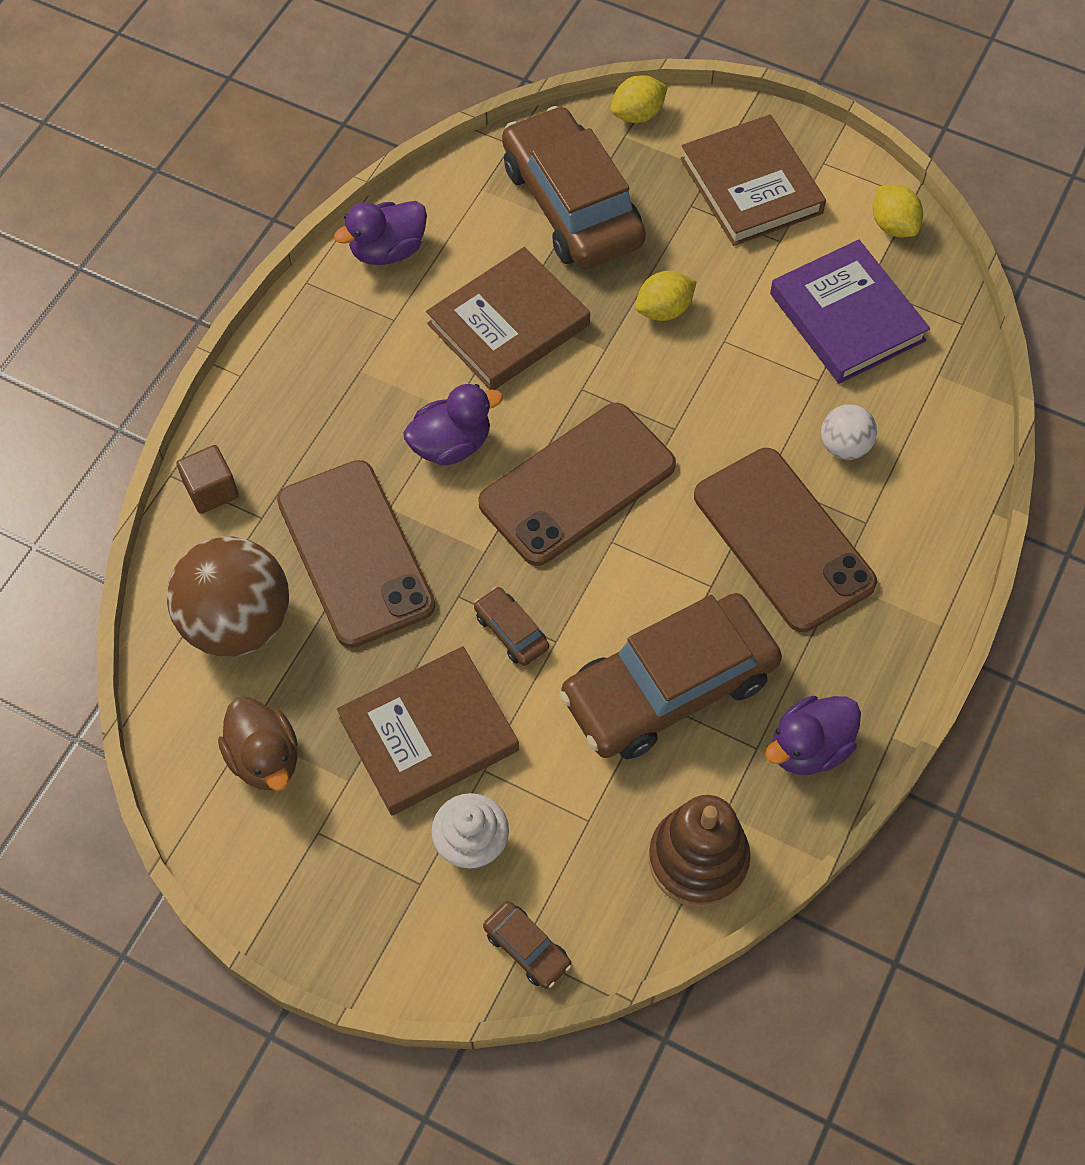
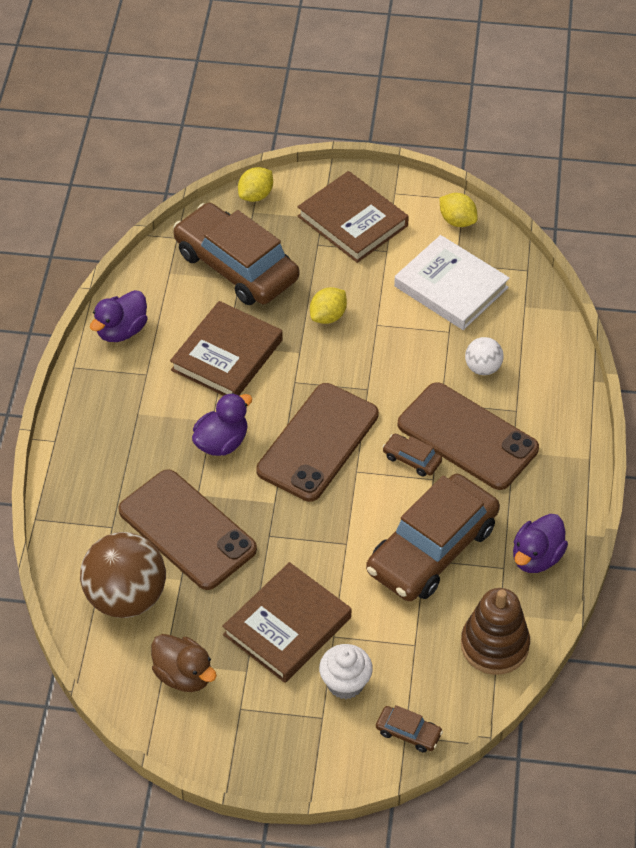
camera: 20 degrees left, 10 degrees down
brown cube [177,445,239,514] -> none
brown car [474,587,549,666] -> brown car moved to [383,434,442,477]
purple book [770,240,930,384] -> white book [394,235,510,330]

